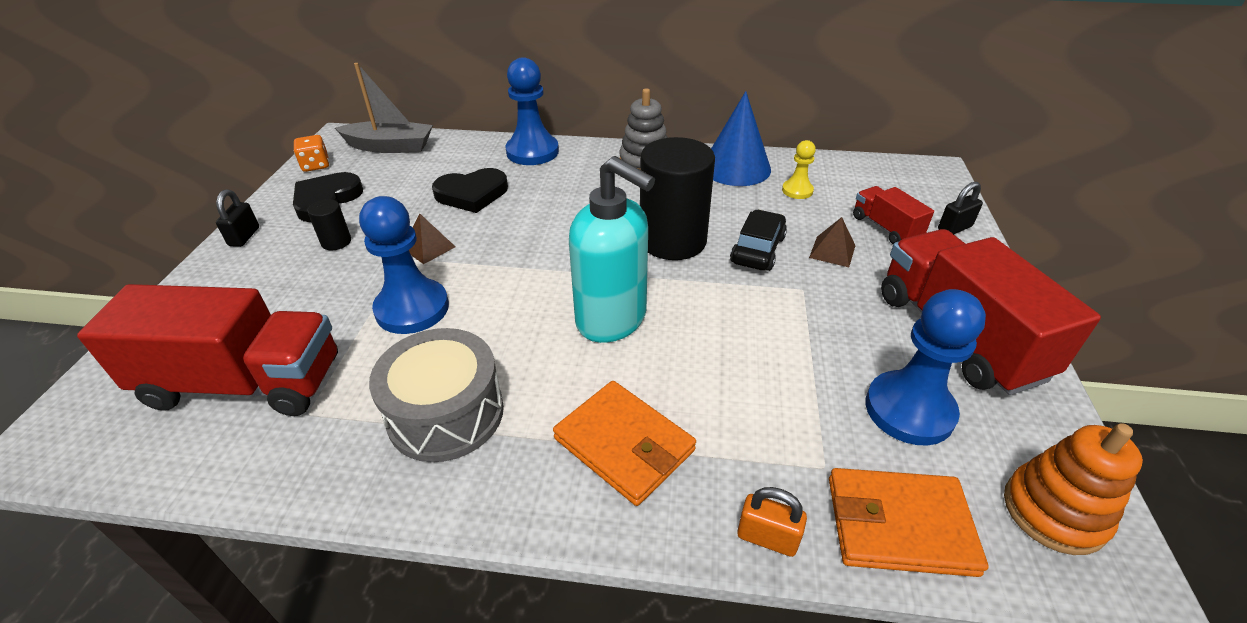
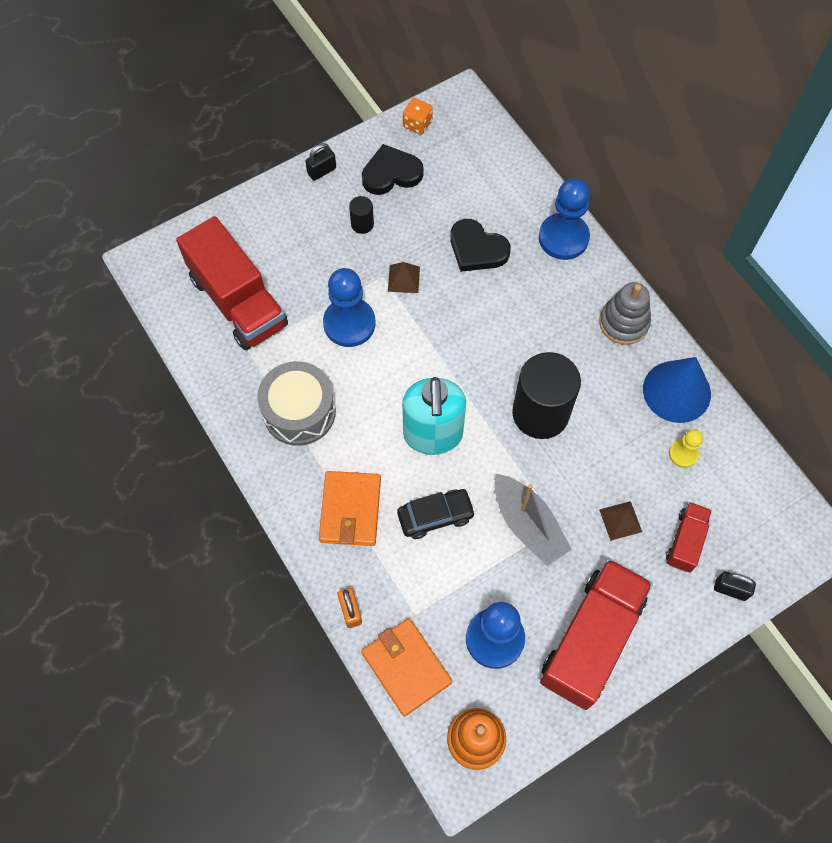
camera: 50 degrees right, 25 degrees up
grey boat [335,63,433,153] -> grey boat moved to [494,474,572,566]
black car [730,210,787,271] -> black car moved to [397,489,476,539]

